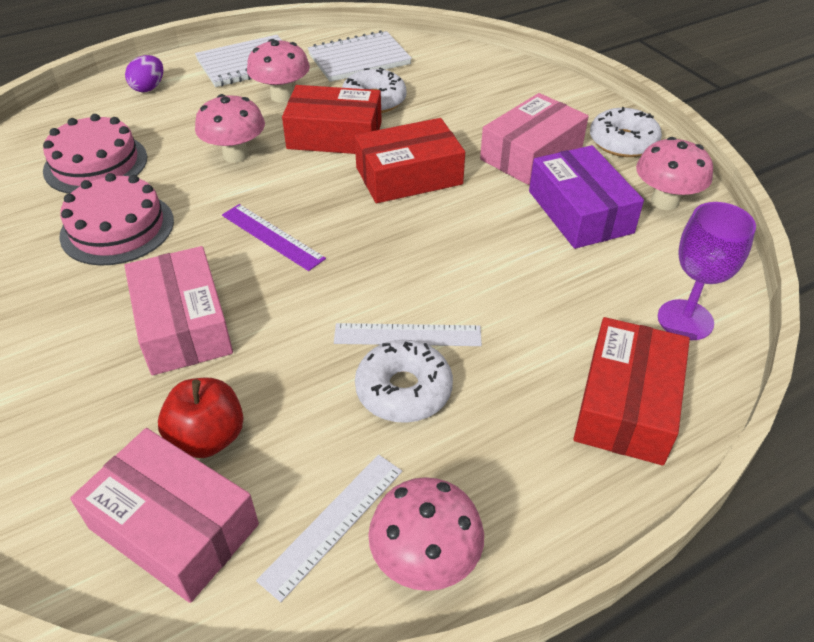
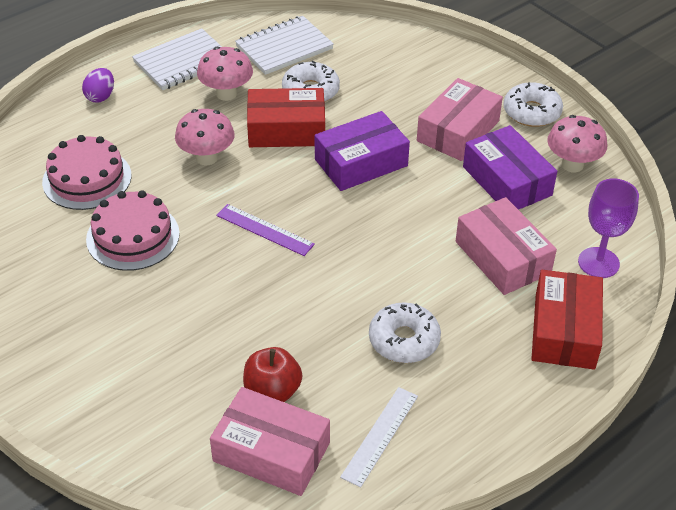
camera: 10 degrees left, 0 degrees up
pink box [125,246,233,376] -> pink box moved to [456,197,557,295]
white ruler [334,323,482,346] -> none
red box [354,118,465,203] -> purple box [315,111,410,191]
pink mushroom [368,477,484,591] -> none

